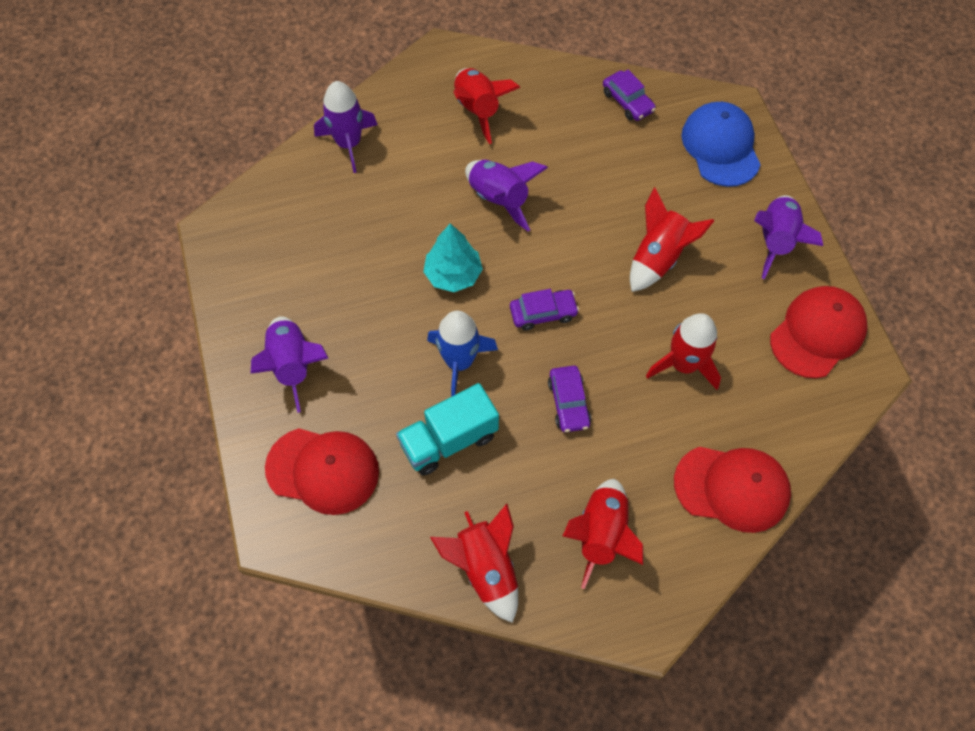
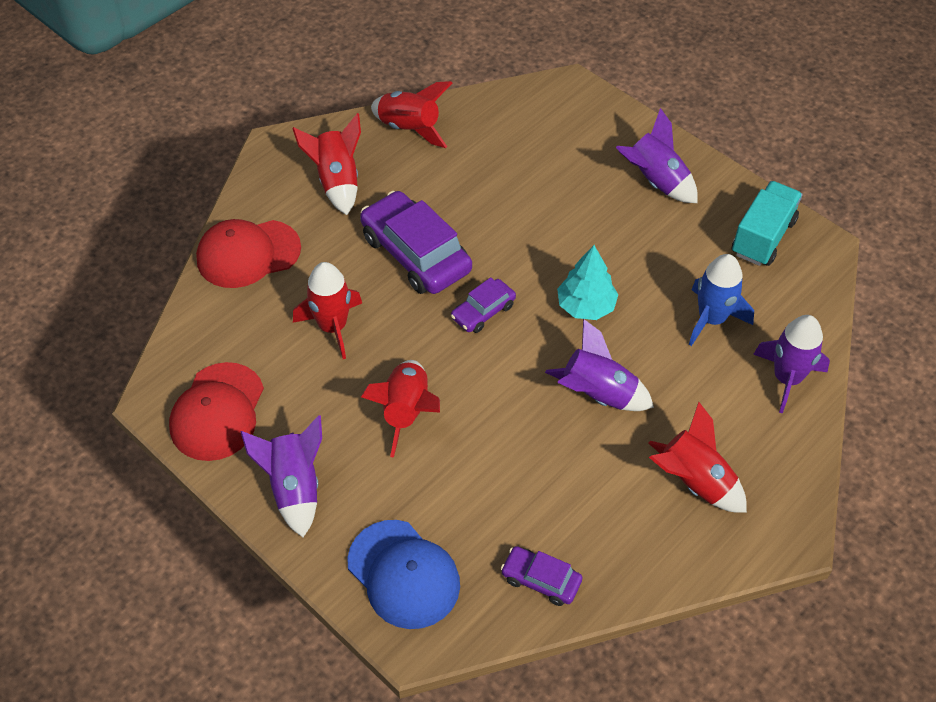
camera: 150 degrees right, 10 degrees down
red cap [265,428,379,515] -> none
turquoise truck [396,383,499,476] -> turquoise truck moved to [731,181,803,266]
blue rocket [427,311,498,397] -> blue rocket moved to [689,254,754,346]
purple car [548,366,591,432] -> purple car [360,191,472,294], size x1.92

